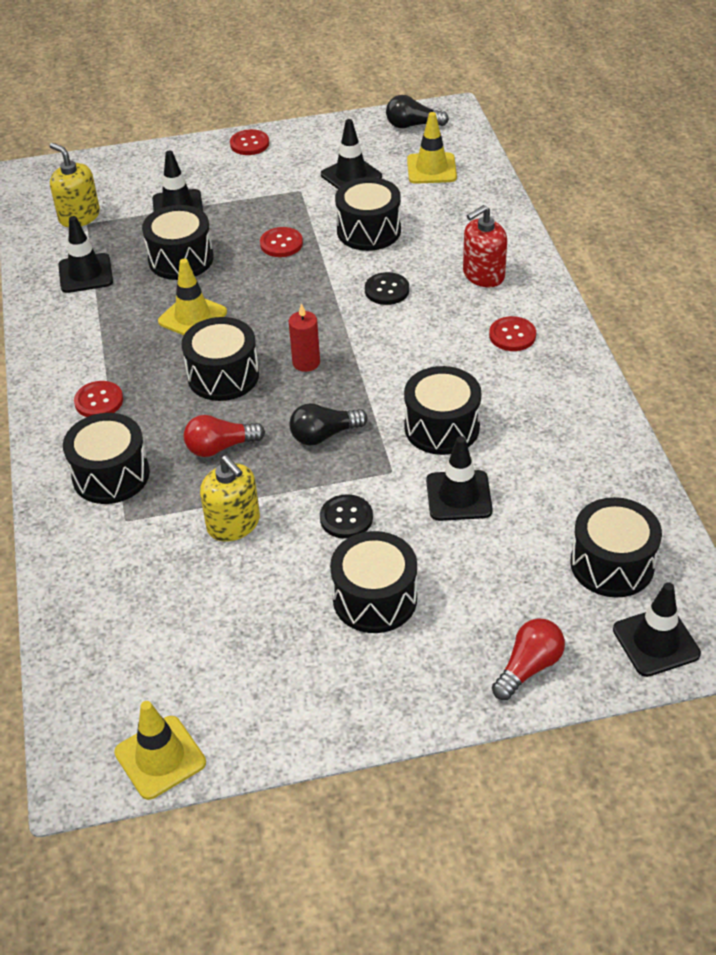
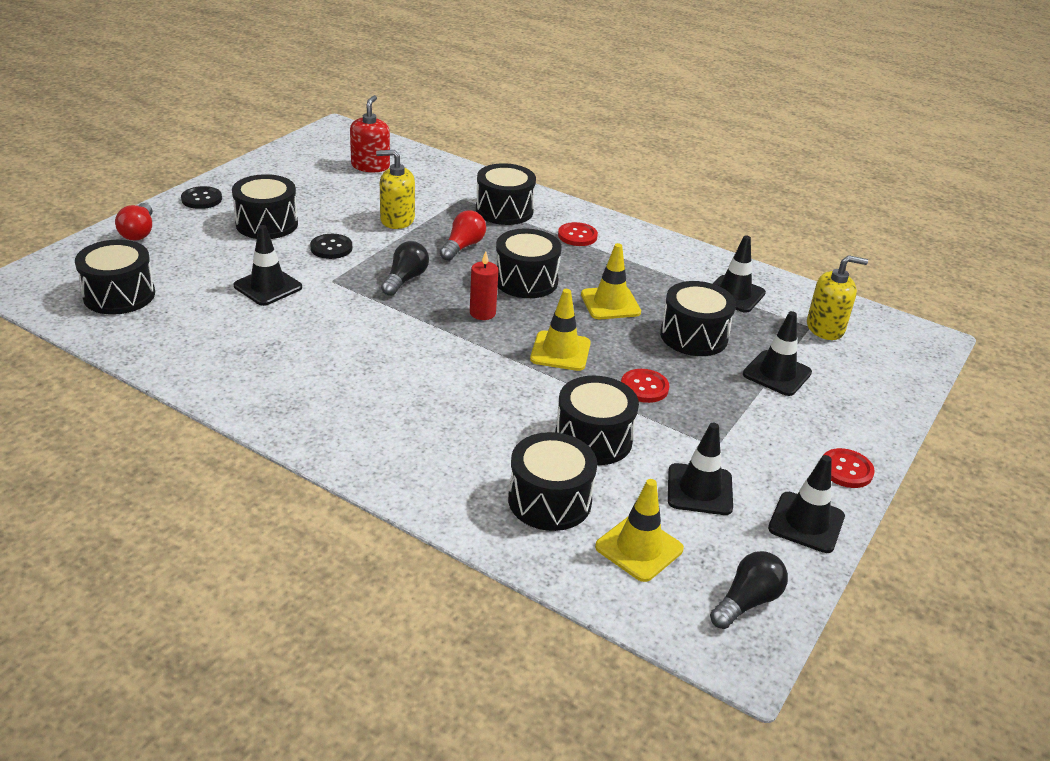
camera: 130 degrees right, 10 degrees down
yellow traffic cone [114,701,206,800] -> yellow traffic cone moved to [530,289,591,371]
black button [365,272,409,305] -> black button moved to [181,186,222,209]
black drum [404,366,482,455] -> black drum moved to [508,432,597,531]
red soap dispenser [463,205,507,287] -> red soap dispenser moved to [350,95,390,172]
red button [489,316,536,351] -> none
black traffic cone [613,582,701,677] -> black traffic cone moved to [768,455,845,553]

